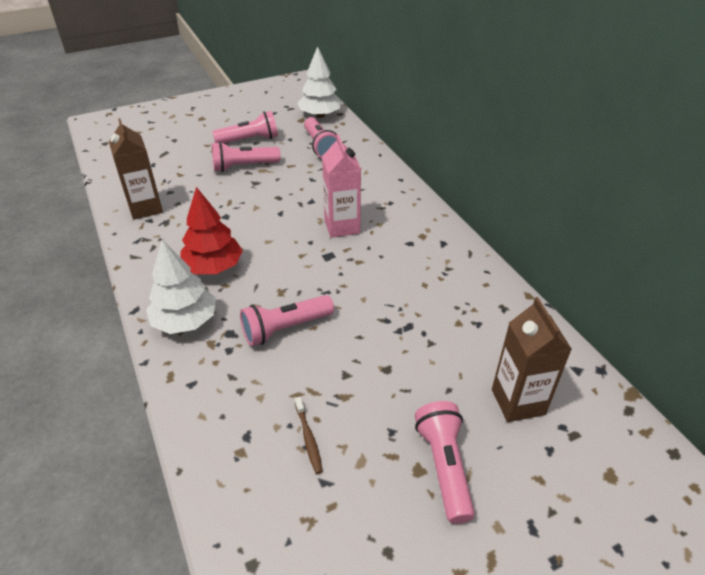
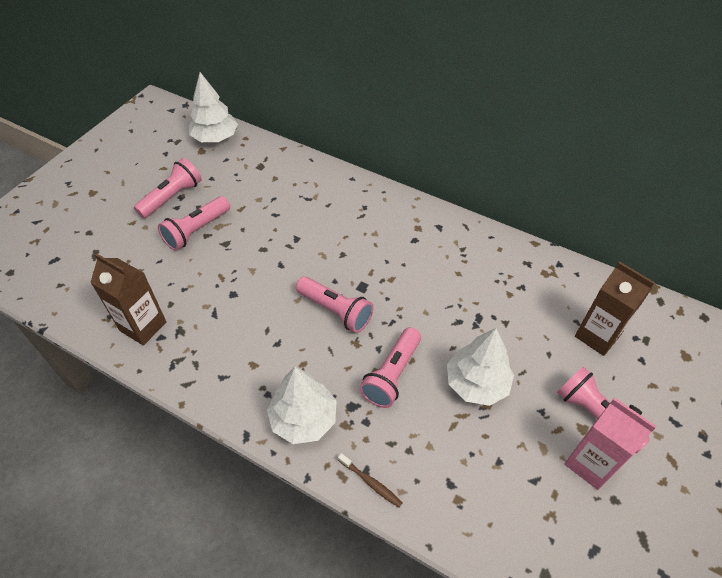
camera: 35 degrees left, 10 degrees up
red tree [180,187,243,274] -> none
brown toothbrush [295,397,323,474] -> brown toothbrush moved to [338,453,403,508]
pink flashlight [304,117,337,158] -> pink flashlight moved to [296,276,374,333]
pink carton [322,134,361,238] -> pink carton moved to [564,397,657,490]
none -> white tree [447,328,514,406]

